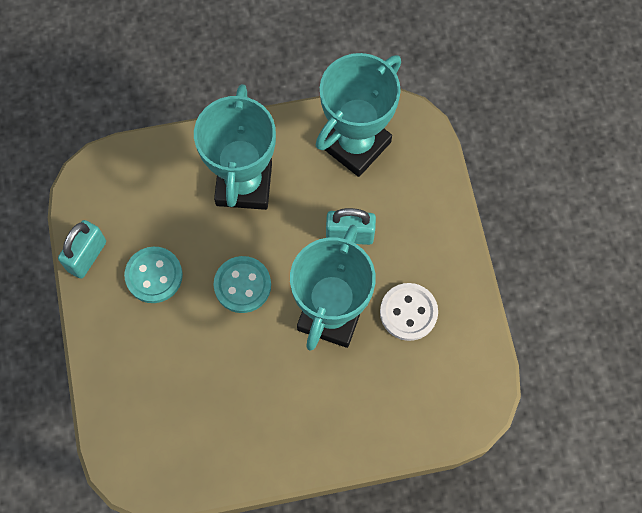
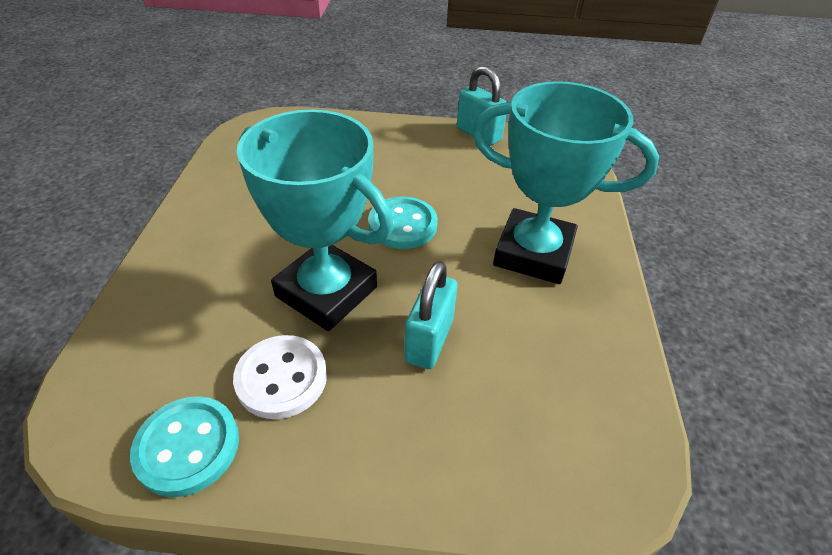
camera: 105 degrees right, 25 degrees down
turquoise button [124,247,183,303] -> turquoise button moved to [130,396,239,497]
turquoise trophy [316,53,401,177] -> none

